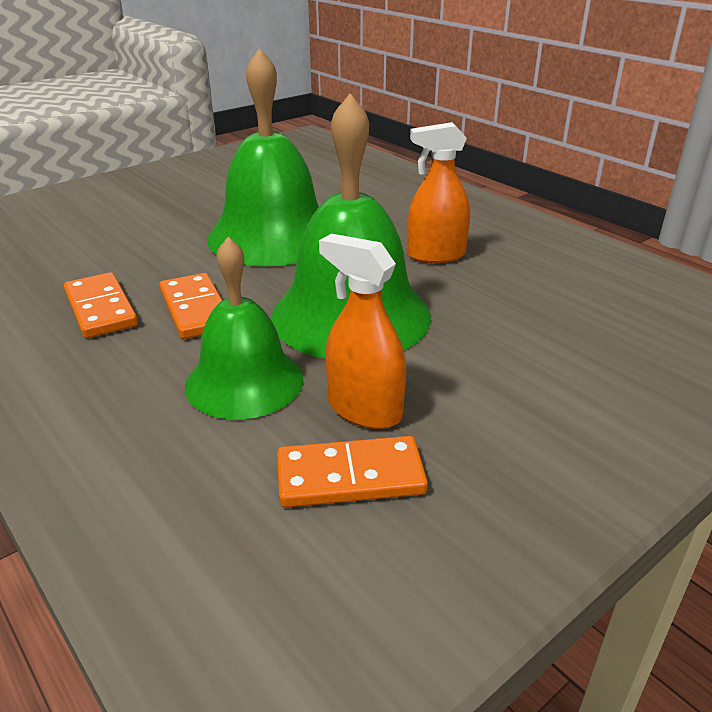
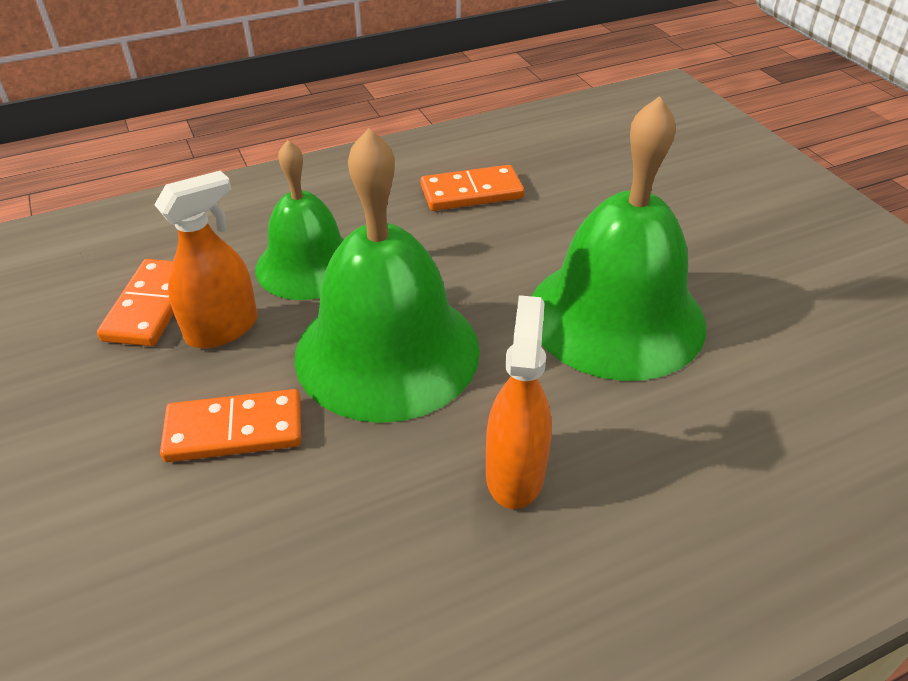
camera: 105 degrees right, 10 degrees up
orange domino [159,273,223,339] -> orange domino moved to [160,389,301,462]

